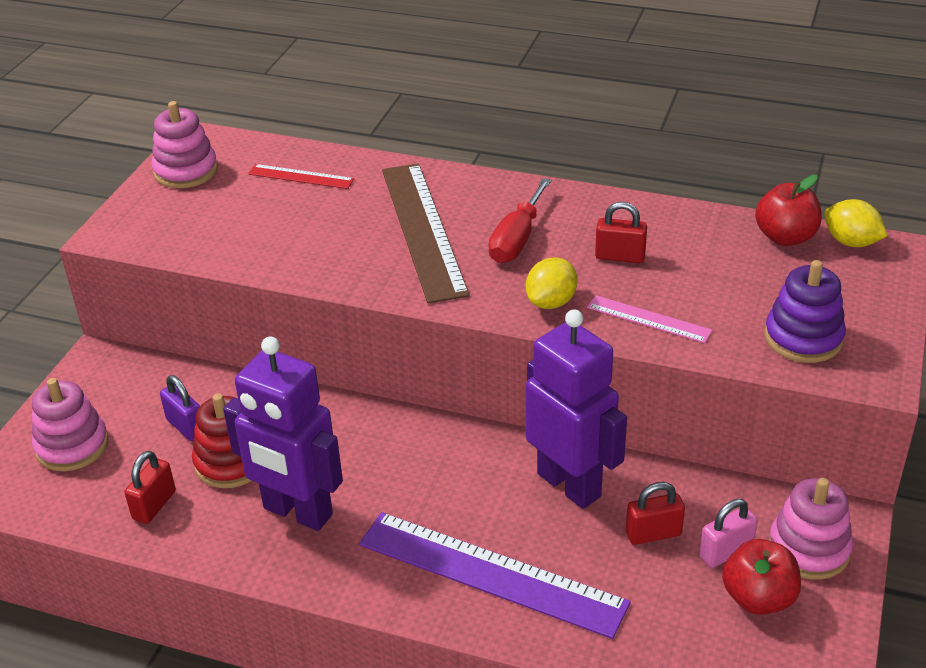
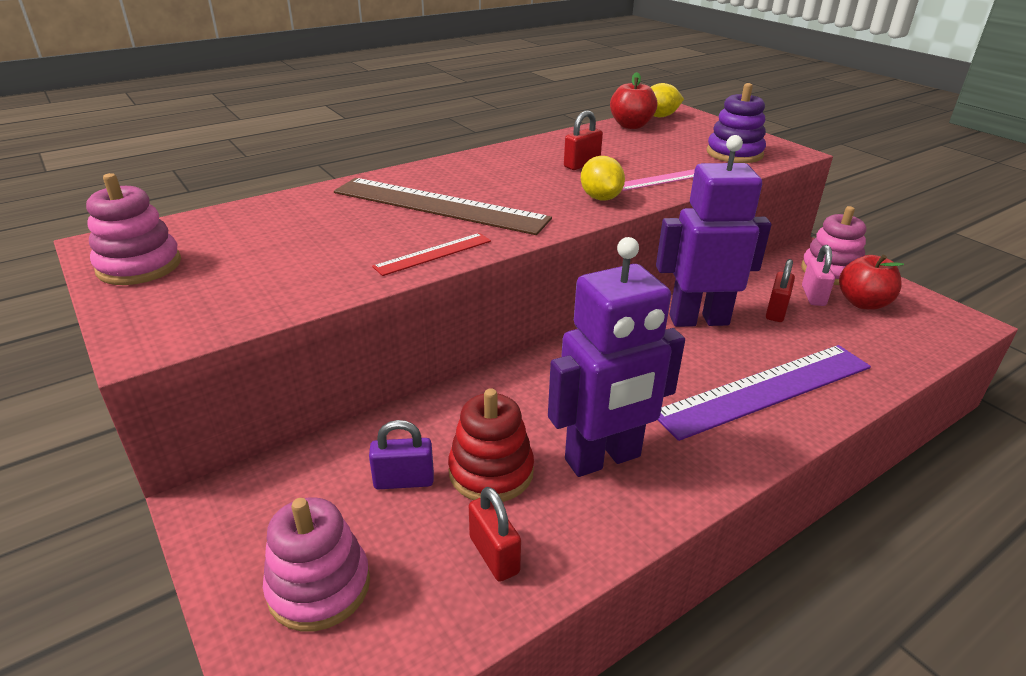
camera: 55 degrees left, 5 degrees down
red ruler [248,164,354,189] -> red ruler moved to [372,233,491,276]
red screwdriver [488,178,551,263] -> none

